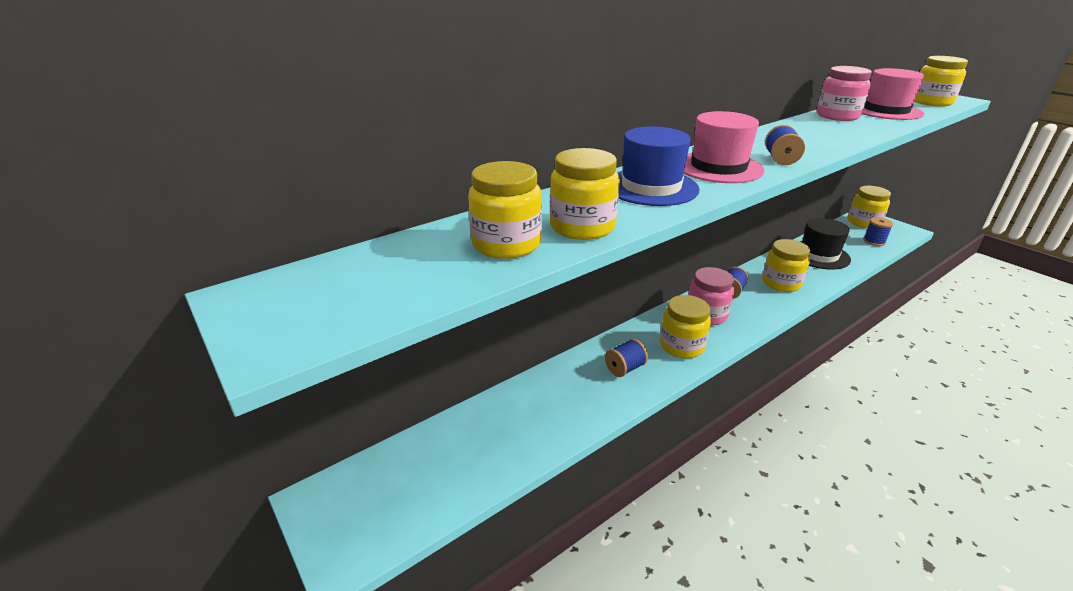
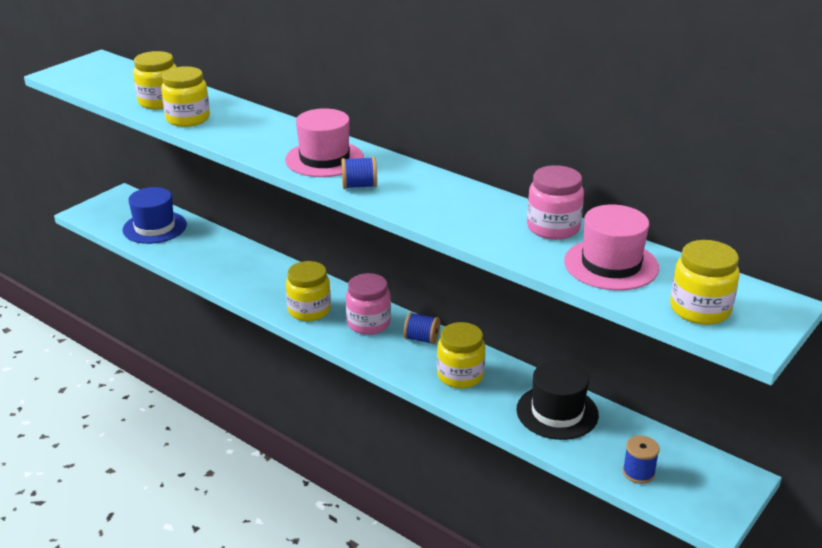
camera: 75 degrees right, 0 degrees up
blue spool [605,339,648,377] -> none
blue hat [617,126,700,206] -> blue hat moved to [123,187,187,244]
yellow jar [848,186,891,228] -> none

